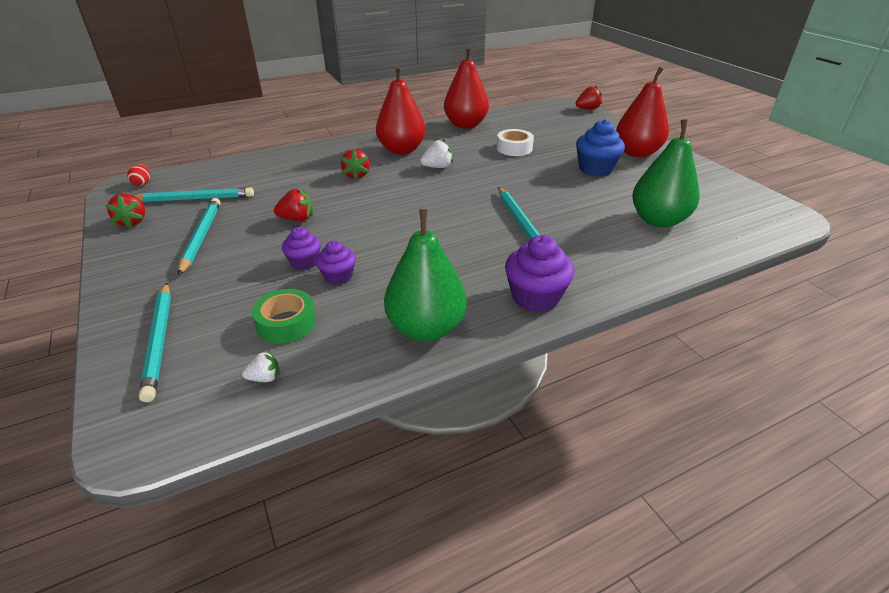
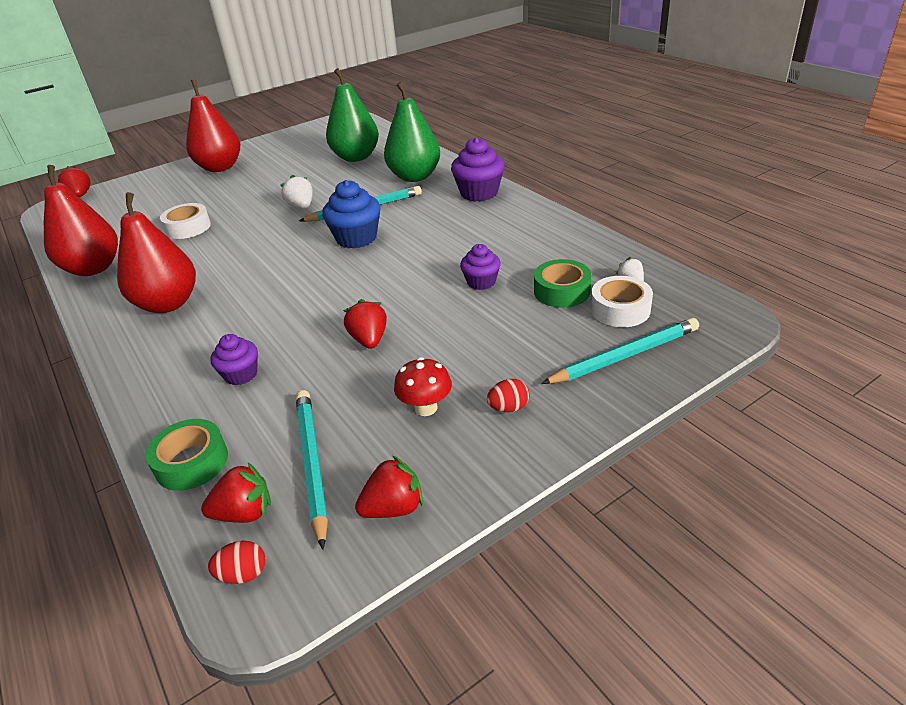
camera: 95 degrees left, 0 degrees up
turquoise pencil [178,198,221,276] -> red mushroom [394,357,452,416]
purple cupcake [282,227,321,270] -> purple cupcake moved to [210,334,258,385]
red strawberry [341,149,370,180] -> red strawberry moved to [201,463,271,523]
green pear [384,209,467,341] -> green pear moved to [384,82,440,182]
white strawberry [420,140,453,168] -> white strawberry moved to [280,174,313,209]
blue cupcake [576,119,625,176] -> blue cupcake moved to [322,180,381,249]
none -> green tape [146,419,228,491]
none -> red egg [487,379,530,412]
none -> white tape [590,276,653,327]

